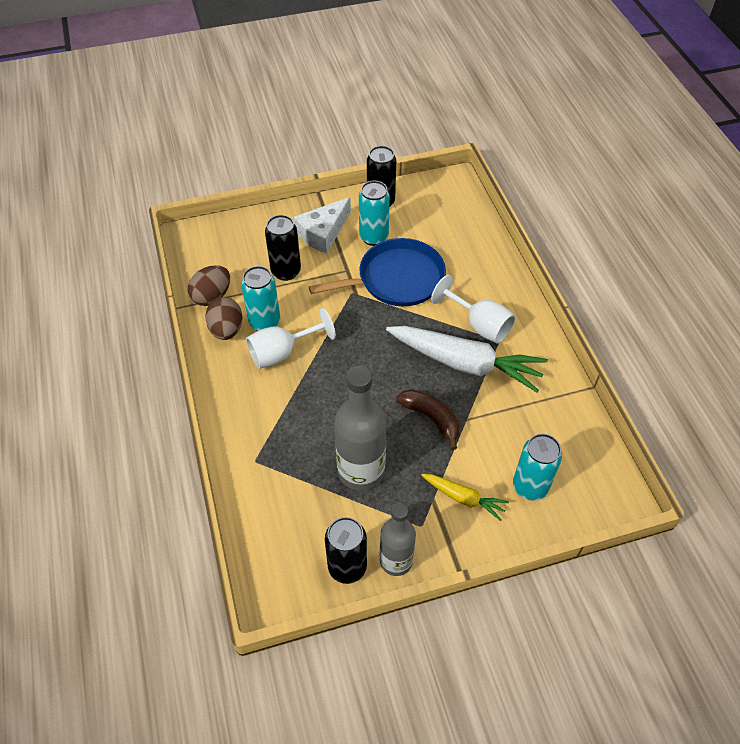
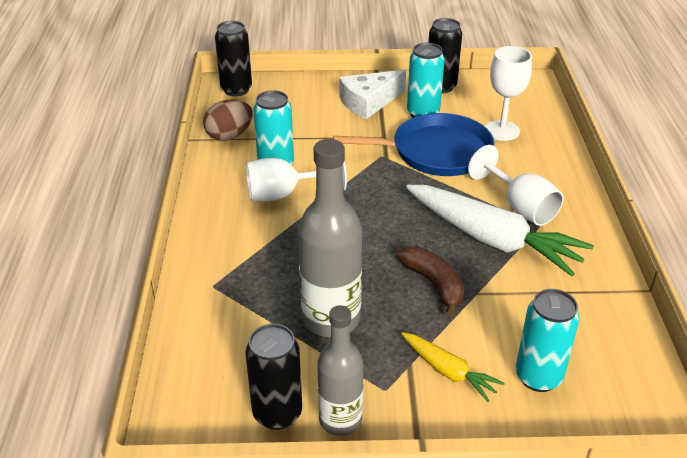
camera: 15 degrees right, 15 degrees down
brown egg [206,297,242,340] -> none
black can [265,215,301,281] -> black can moved to [215,21,252,97]
none -> white goblet [485,46,532,141]

